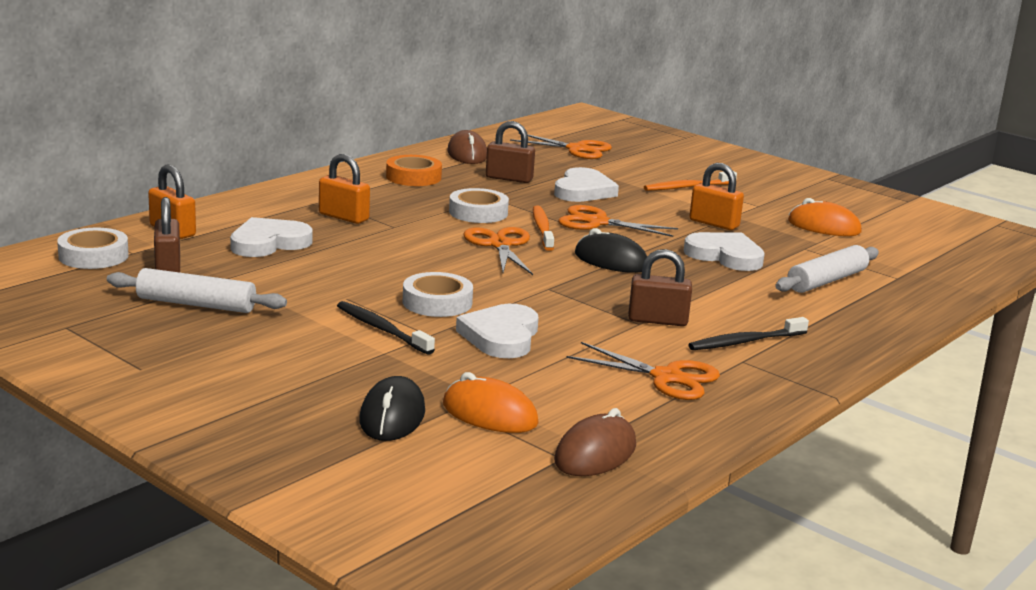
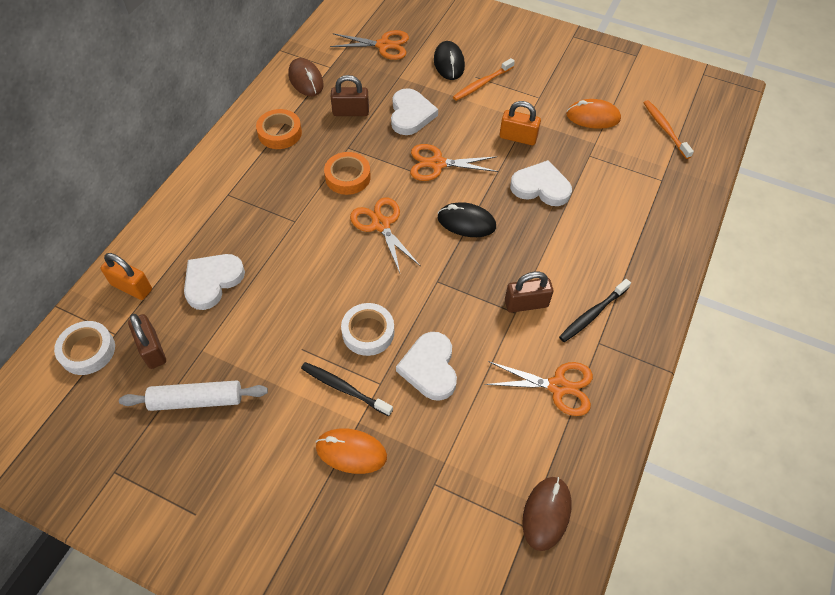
camera: 15 degrees left, 35 degrees up
orange padlock [319,154,370,224] -> none
black mouse [359,376,425,441] -> black mouse moved to [434,41,465,80]
orange mouse [443,372,539,433] -> orange mouse moved to [316,429,387,474]
white tape [449,188,509,223] -> orange tape [324,152,371,195]
orange toothbrush [533,205,554,251] -> orange toothbrush moved to [644,100,694,159]
white rolling pin [775,245,879,293] -> none

